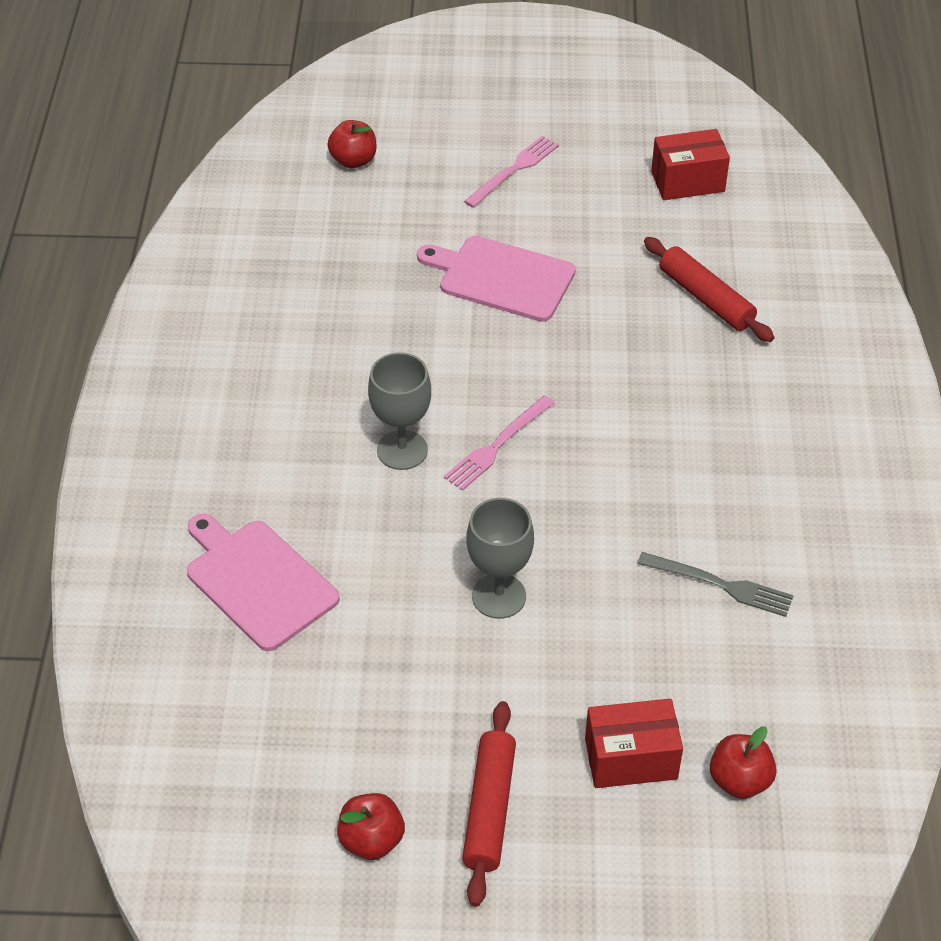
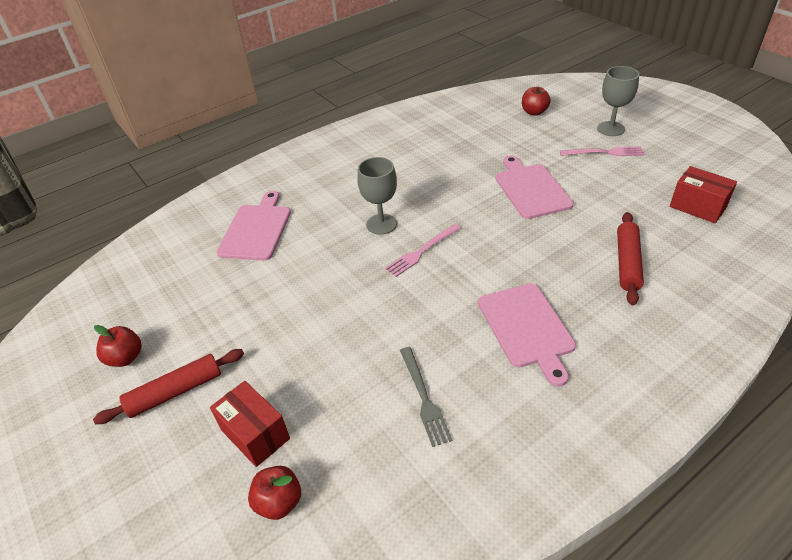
camera: 55 degrees right, 5 degrees down
pink fork [444,395,555,491] -> pink fork turned 45 degrees counterclockwise [385,224,461,277]
grey goblet [467,498,534,619] -> grey goblet moved to [597,66,639,136]
none -> pink cutting board [478,283,576,386]

